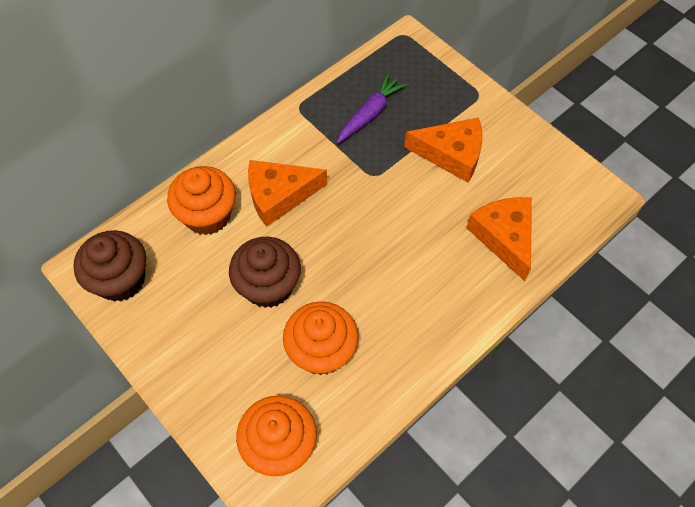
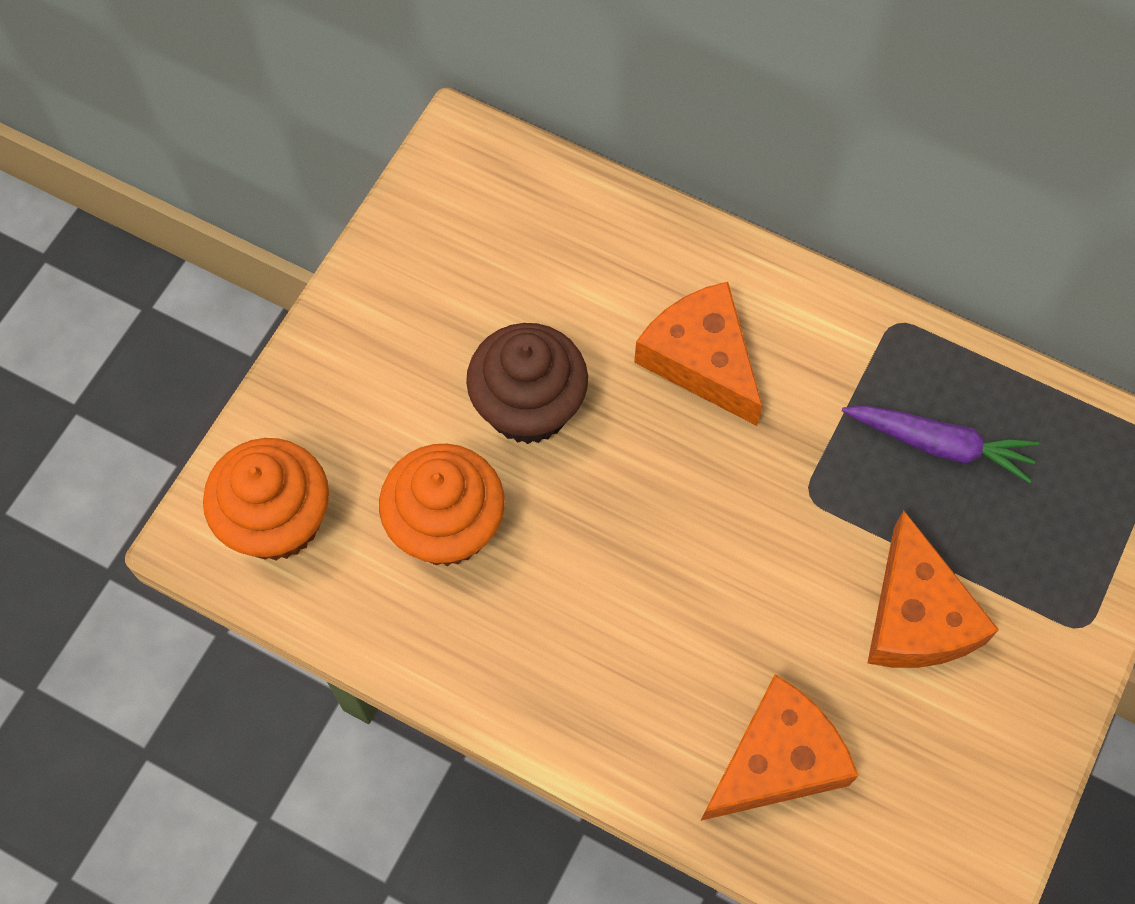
camera: 70 degrees right, 5 degrees up
brown cupcake [73,230,146,302] -> none
orange cupcake [167,166,236,235] -> none

